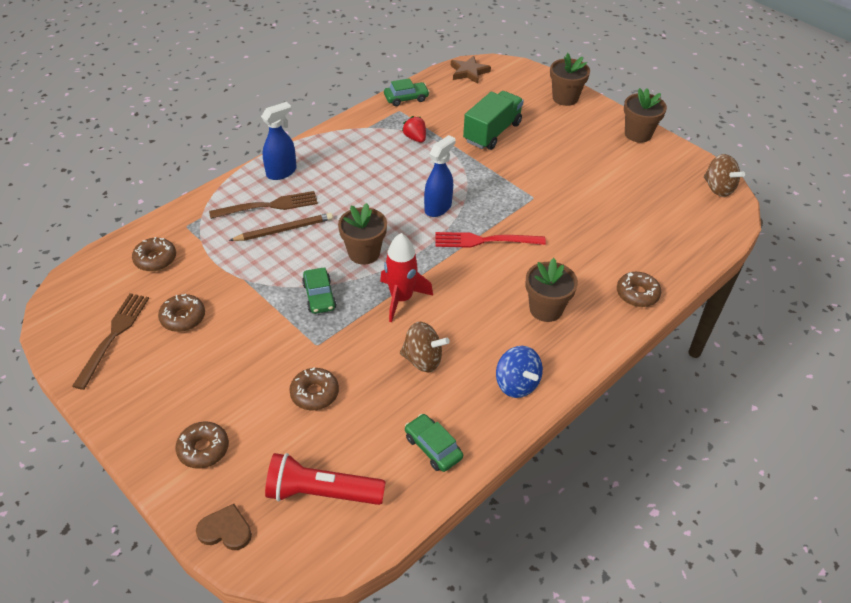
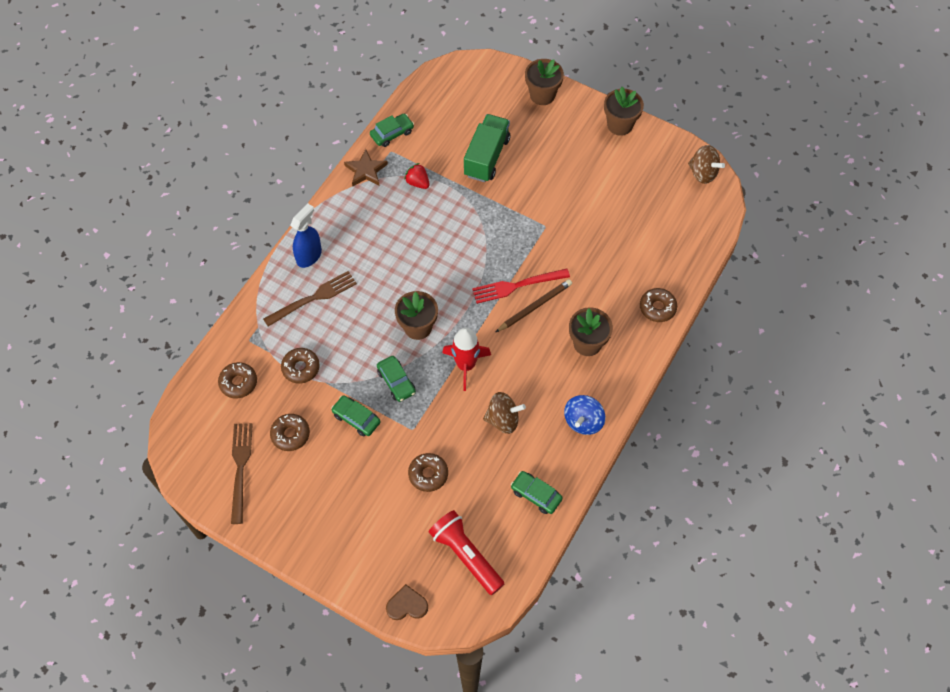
camera: 15 degrees left, 15 degrees up
brown donut [175,421,229,469] -> brown donut moved to [281,348,320,384]
brown pencil [229,213,333,241] -> brown pencil moved to [496,279,572,332]
red flashlight [265,453,386,505] -> red flashlight turned 60 degrees clockwise [429,510,504,595]
blue spray bottle [424,135,456,217] -> none
brown star [451,56,491,84] -> brown star moved to [344,149,388,187]
blue spinning top [496,346,543,398] -> blue spinning top turned 75 degrees clockwise [564,395,605,435]
none -> green car [331,395,381,437]

